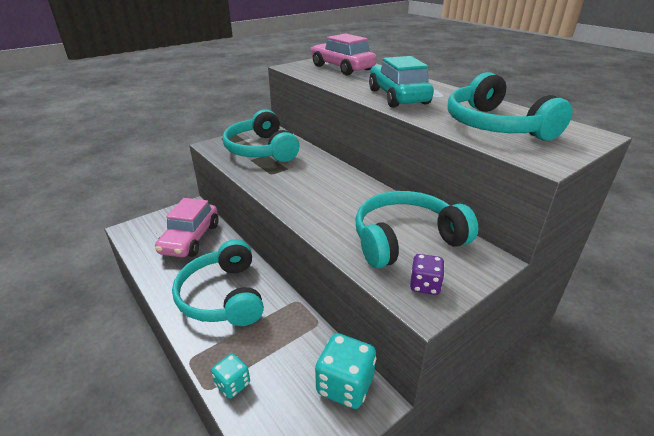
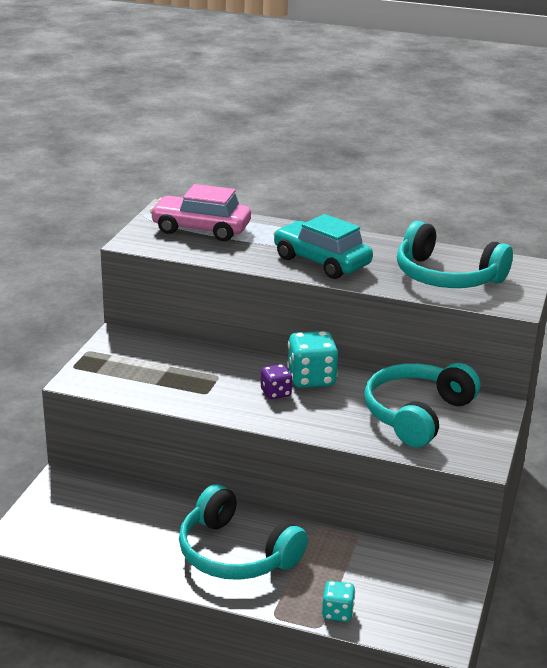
camera: 35 degrees left, 5 degrees down
pink car [155,198,218,257] -> none
turquoise headphones [223,109,299,162] -> none
turquoise dice [315,333,377,409] -> turquoise dice moved to [287,331,338,388]
purple dice [410,254,445,295] -> purple dice moved to [261,364,292,399]

